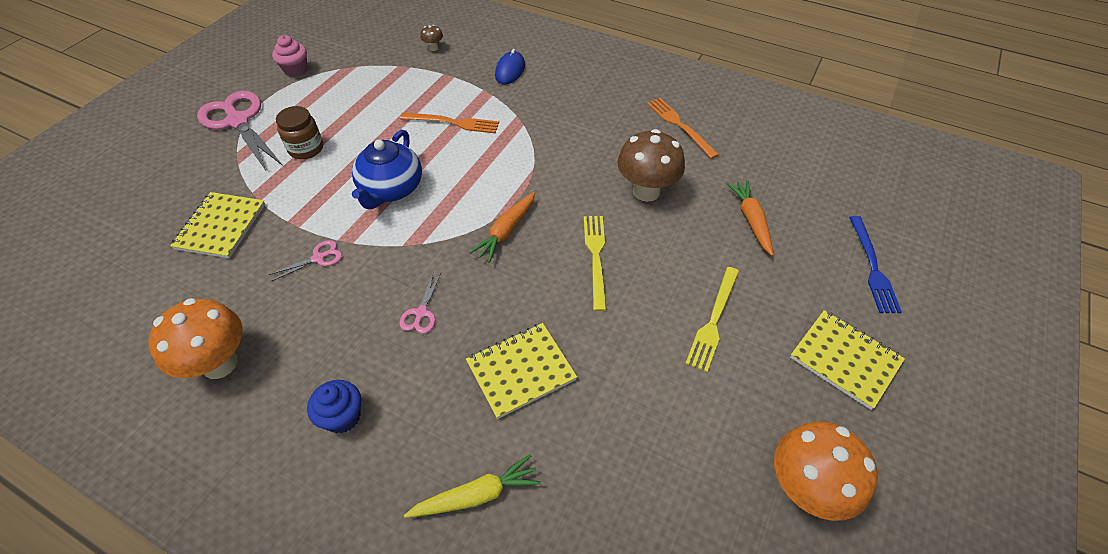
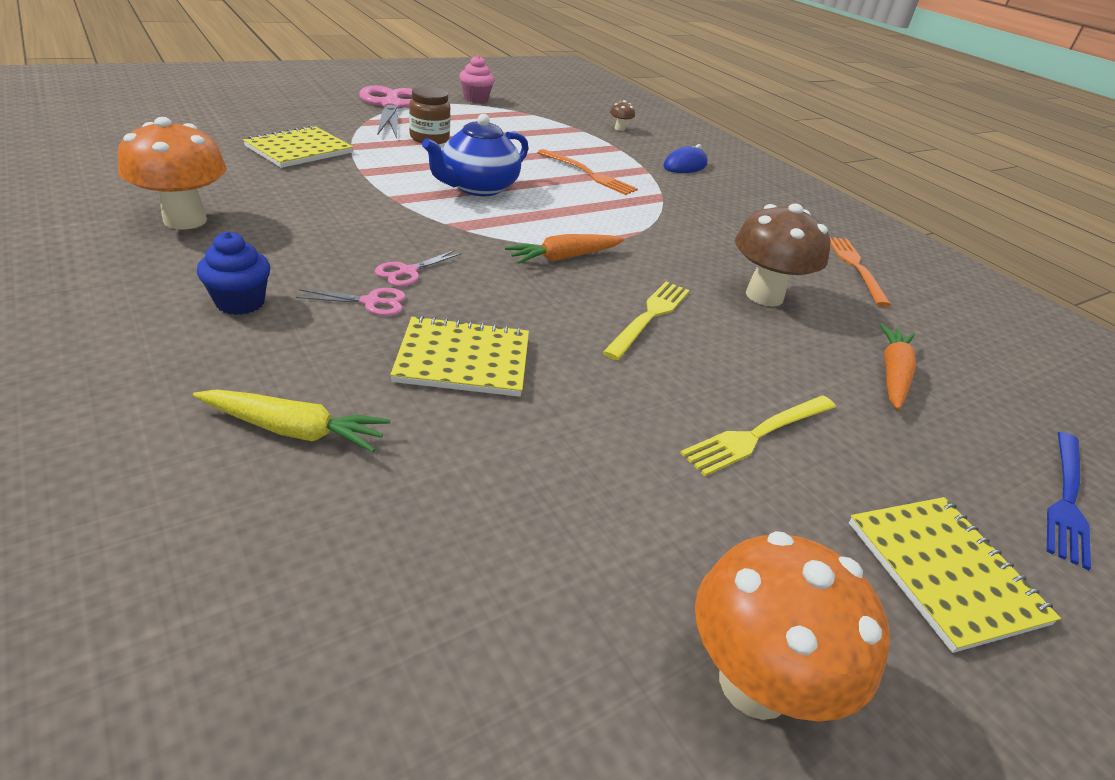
camera: 25 degrees right, 15 degrees down
pink scissors [268,240,342,282] -> pink scissors moved to [296,288,406,316]

